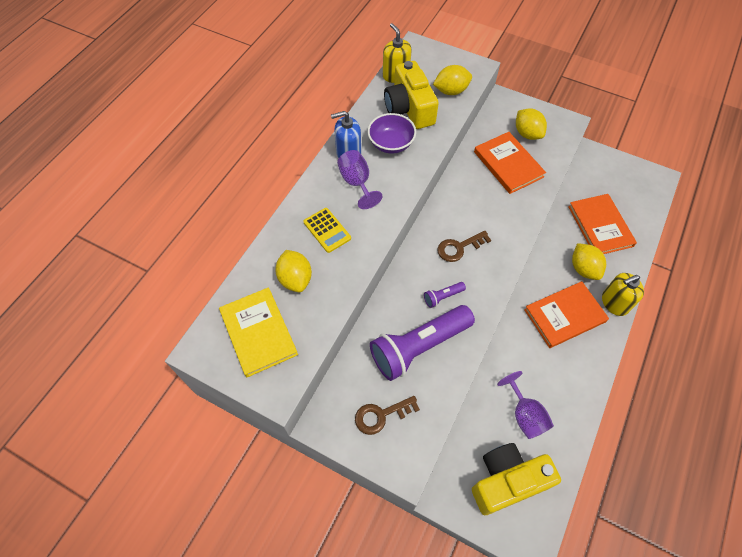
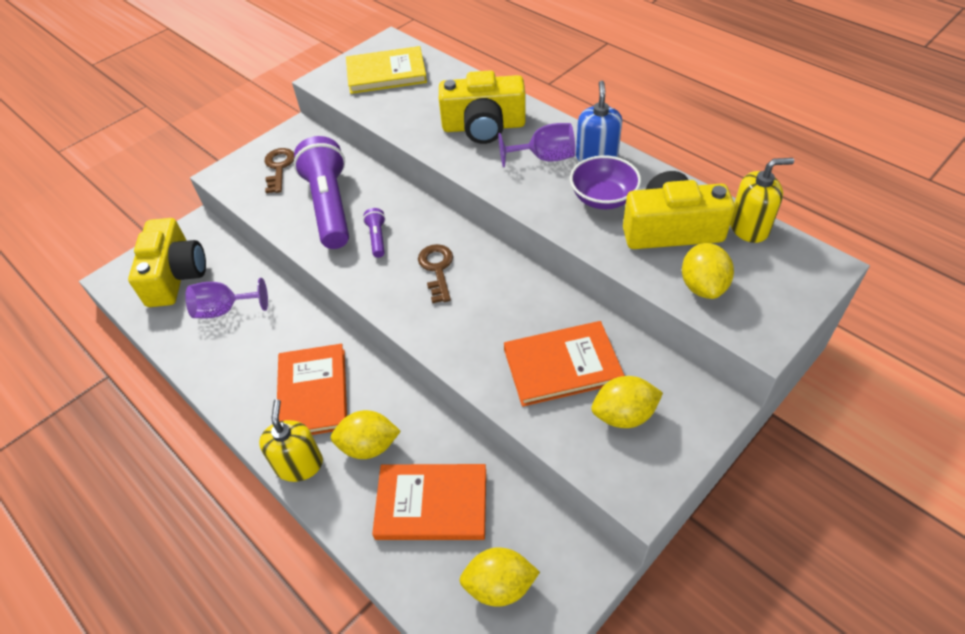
camera: 110 degrees right, 10 degrees down
yellow lemon [275,250,312,292] -> yellow lemon moved to [459,547,540,607]
yellow calculator [303,208,351,253] -> yellow camera [439,70,526,144]

